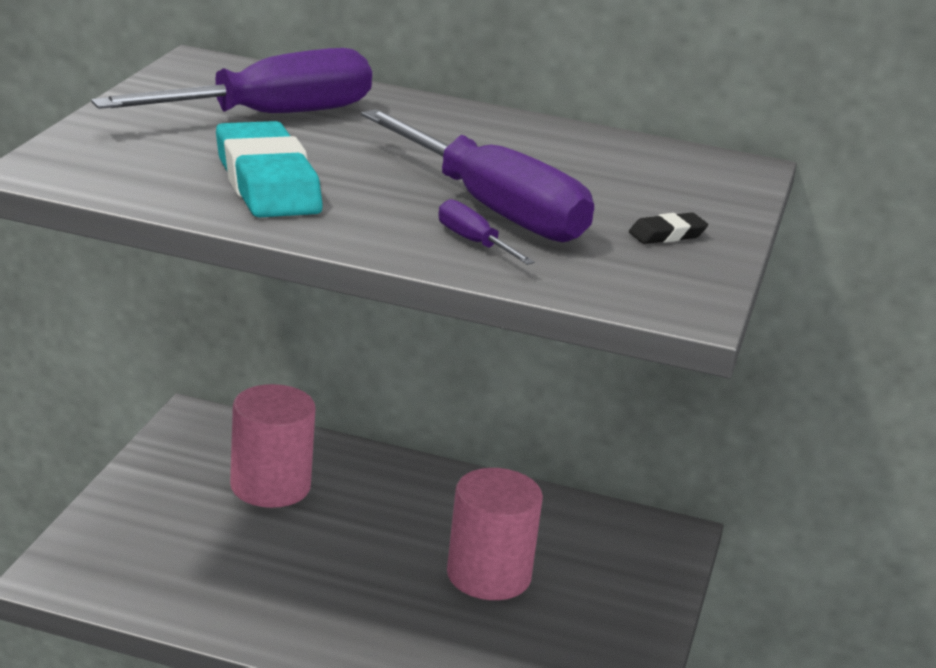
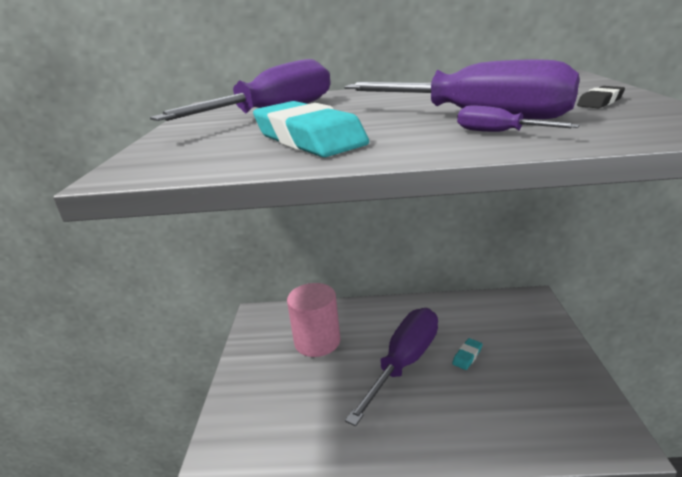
camera: 10 degrees left, 0 degrees up
pink cylinder [447,468,543,600] -> turquoise eraser [452,338,482,370]
none -> purple screwdriver [345,308,438,426]

